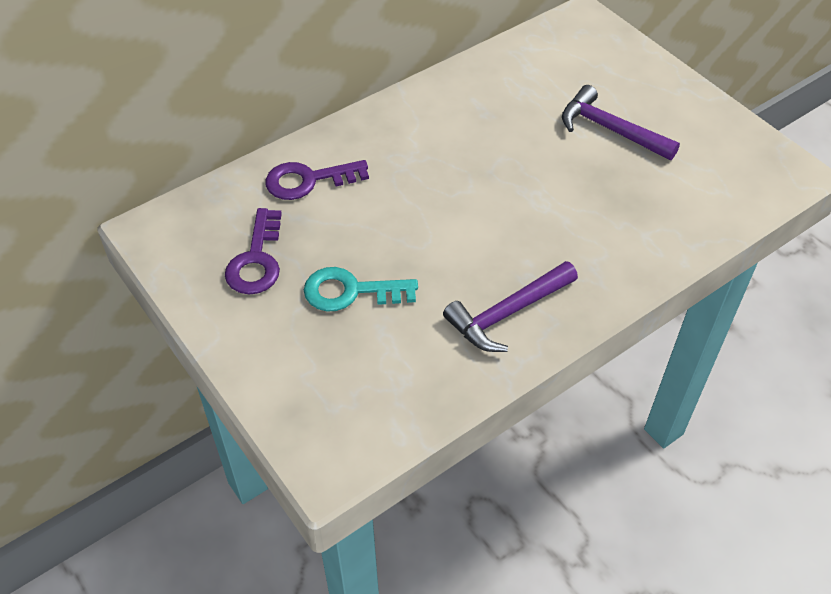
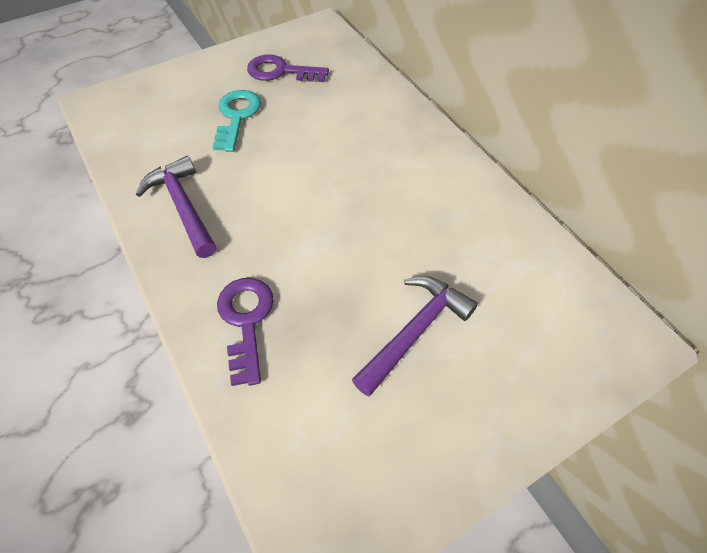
camera: 95 degrees right, 5 degrees up
purple key [265,160,369,200] -> purple key moved to [217,278,274,386]

